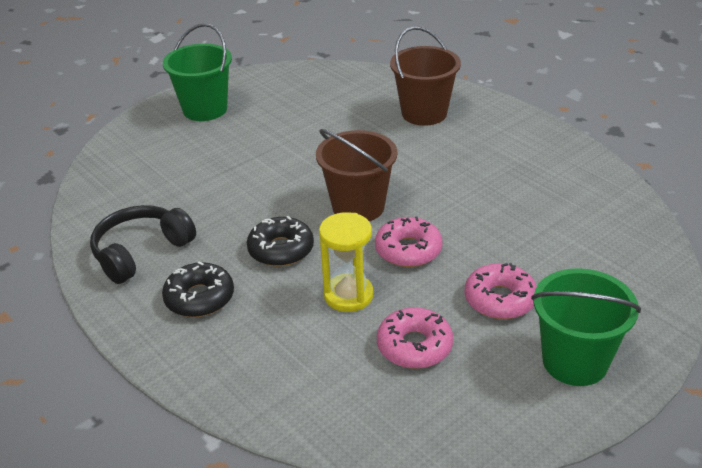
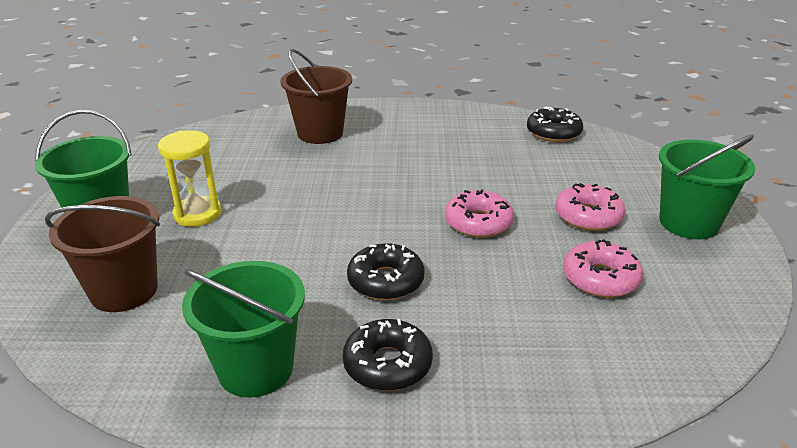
camera: 50 degrees left, 5 degrees down
black headphones [90,205,196,284] -> green bucket [182,261,305,398]
brown bucket [316,129,397,221] -> brown bucket moved to [45,196,160,312]
yellow hourglass [319,212,373,312] -> yellow hourglass moved to [158,131,221,227]
none -> black donut [527,107,583,142]

